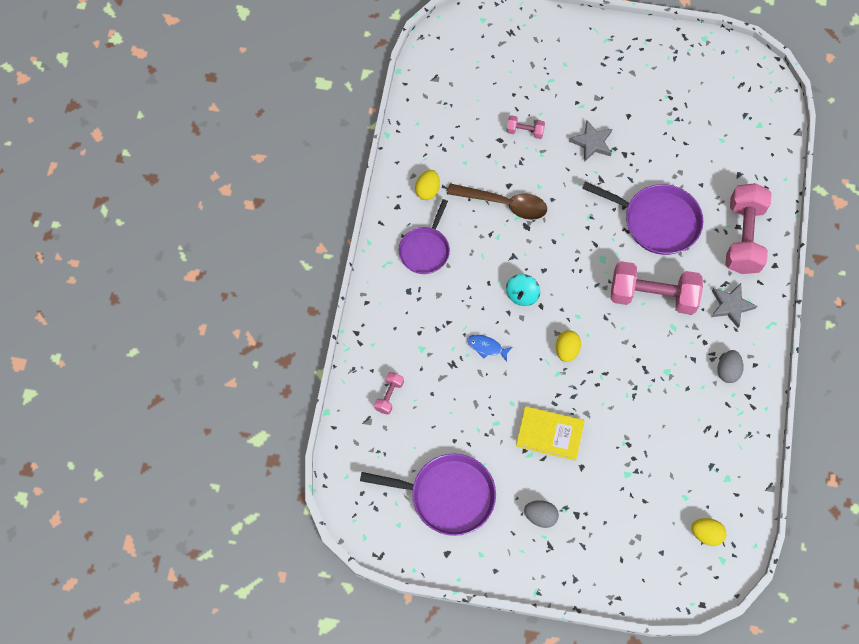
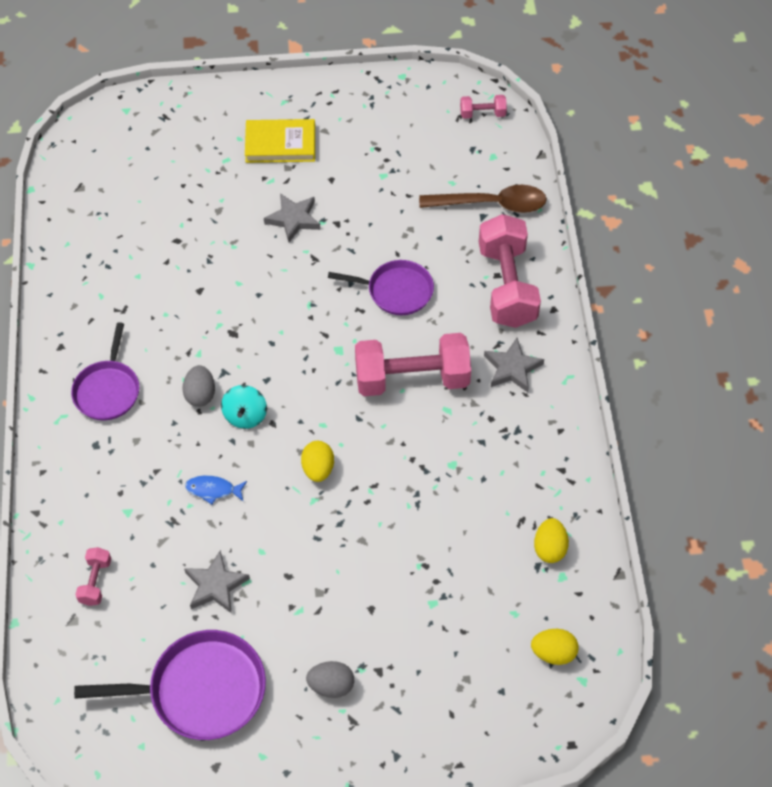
camera: 15 degrees left, 10 degrees down
yellow egg [415,170,440,200] -> yellow egg moved to [534,518,569,563]
brown spoon [447,183,547,220] -> brown spoon moved to [419,185,547,213]
pink dumbbell [506,115,545,139] -> pink dumbbell moved to [460,95,507,119]
yellow book [516,406,585,461] -> yellow book moved to [245,119,315,163]
purple pan [582,181,703,255] -> purple pan [328,260,434,315], size x0.66
grey egg [717,350,744,383] -> grey egg moved to [182,365,215,407]
none -> grey star [184,550,250,613]

